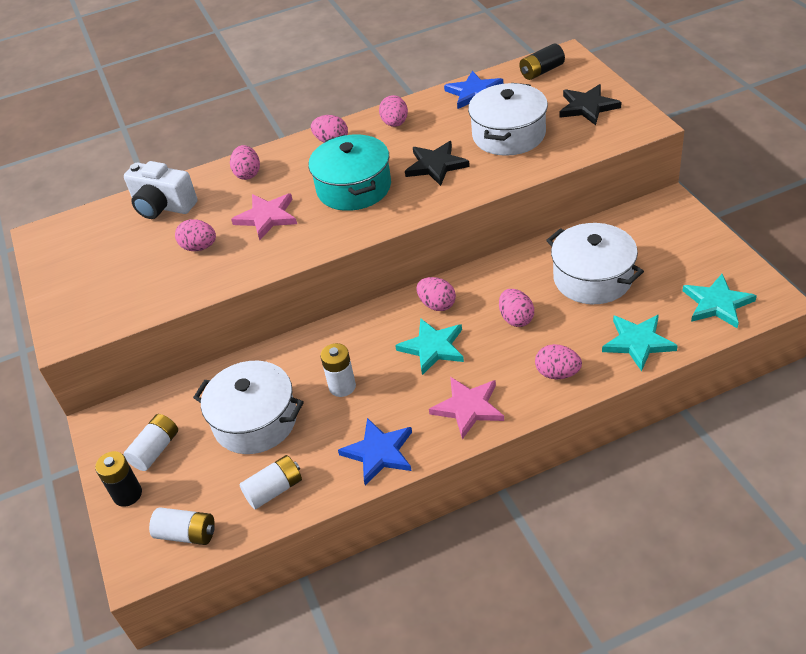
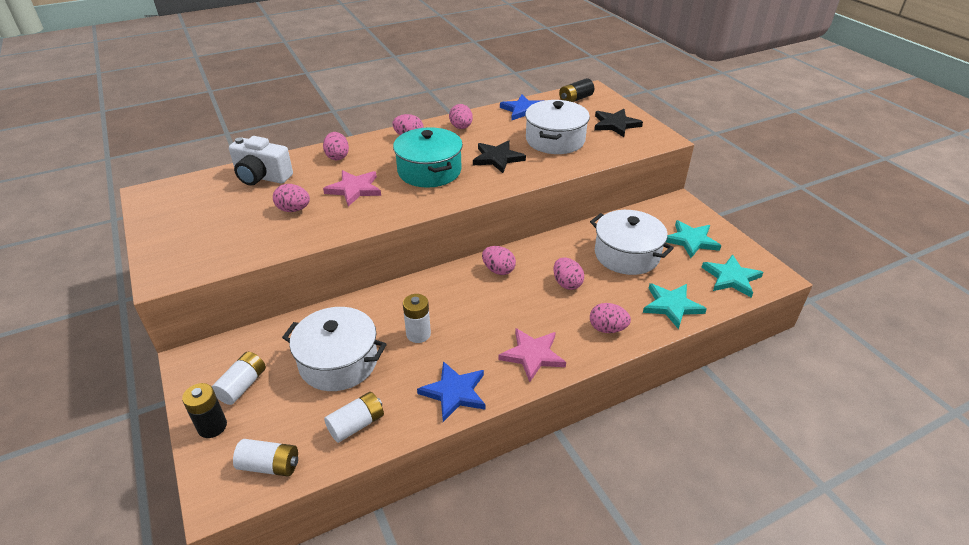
camera: 10 degrees left, 5 degrees down
turquoise star [395,318,464,375] -> turquoise star moved to [666,220,721,258]

